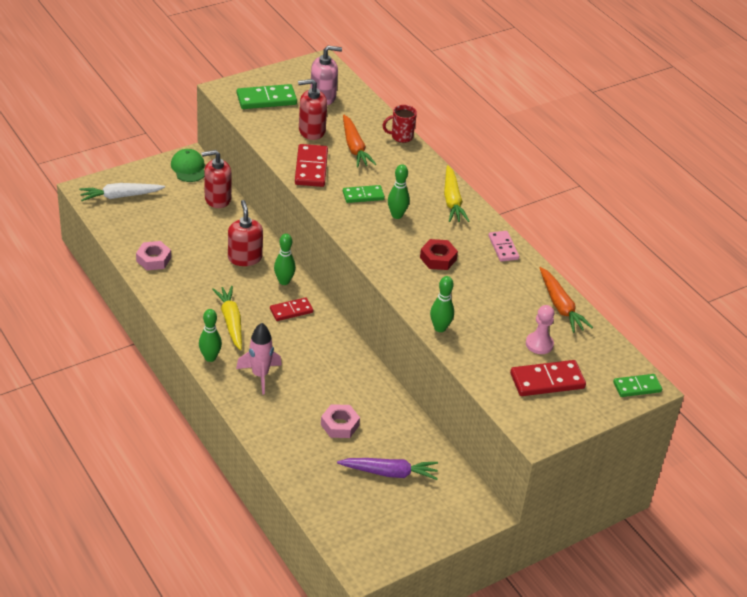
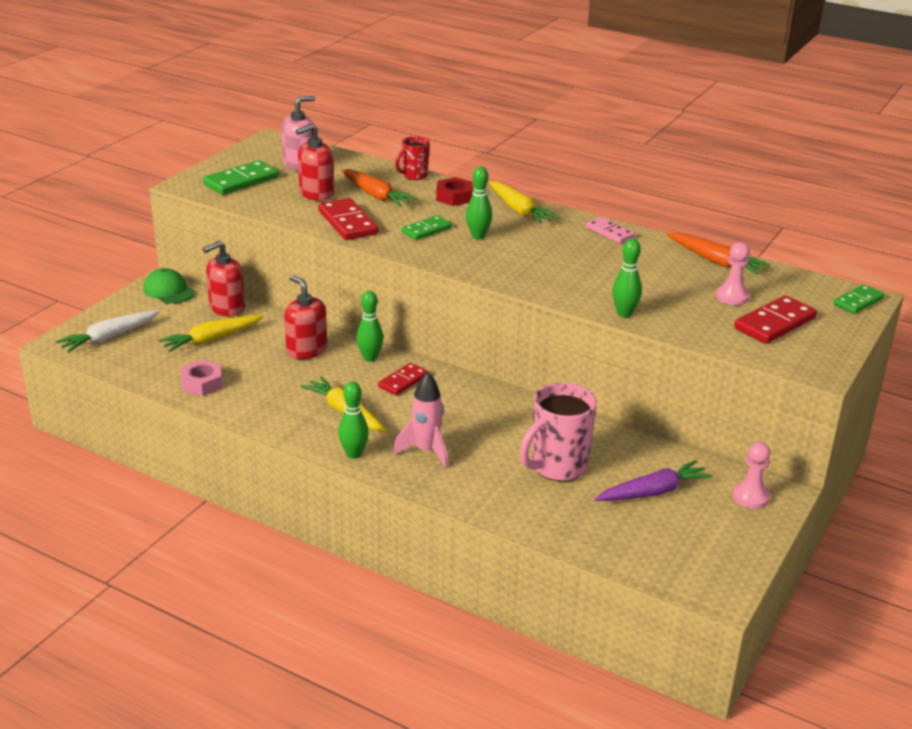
camera: 25 degrees left, 10 degrees down
pink nut [321,404,360,438] -> pink mug [520,382,597,481]
red nut [420,239,458,270] -> red nut moved to [436,177,473,206]
none -> yellow carrot [159,315,264,352]
none -> pink pawn [733,442,771,509]

